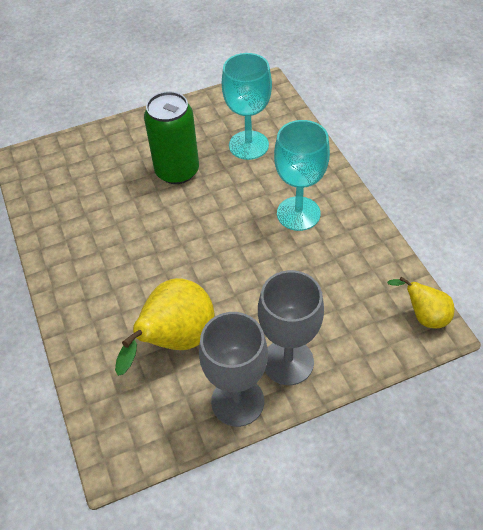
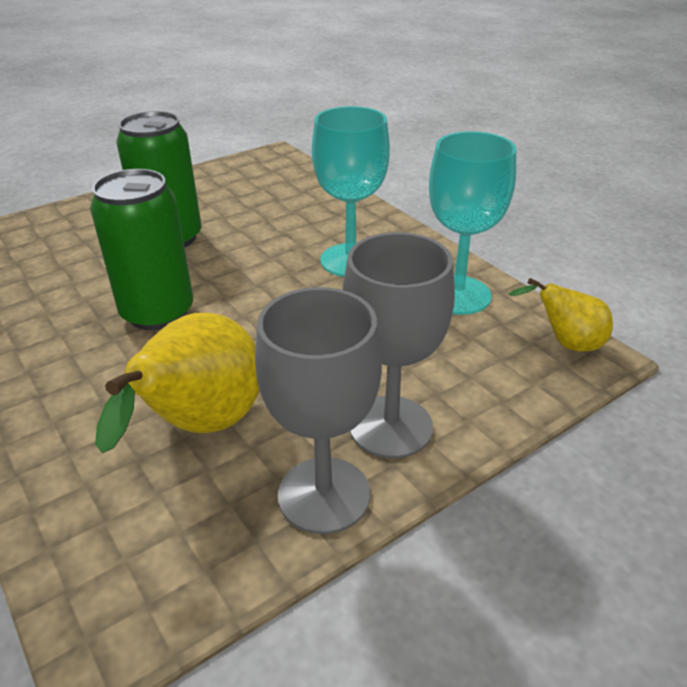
camera: 15 degrees left, 15 degrees down
turquoise goblet [222,53,272,160] -> turquoise goblet moved to [429,131,516,315]
none -> green can [90,169,193,330]

